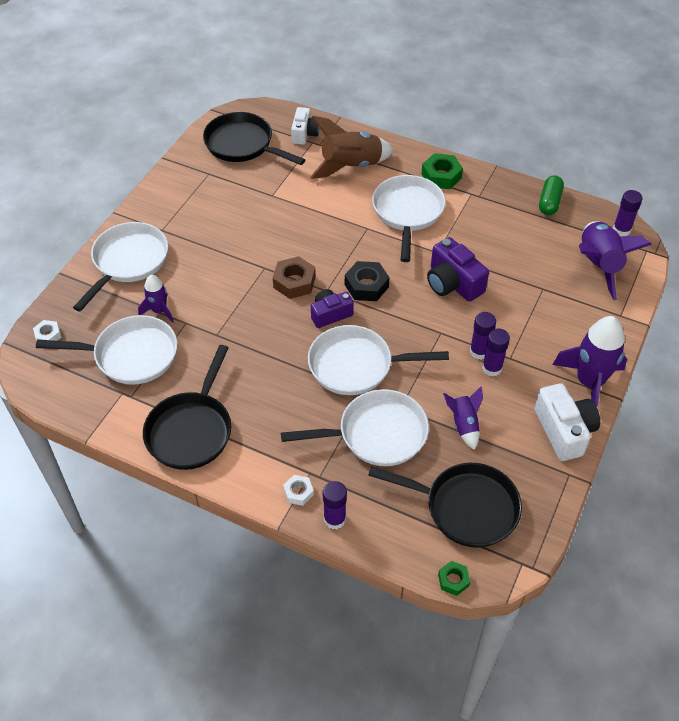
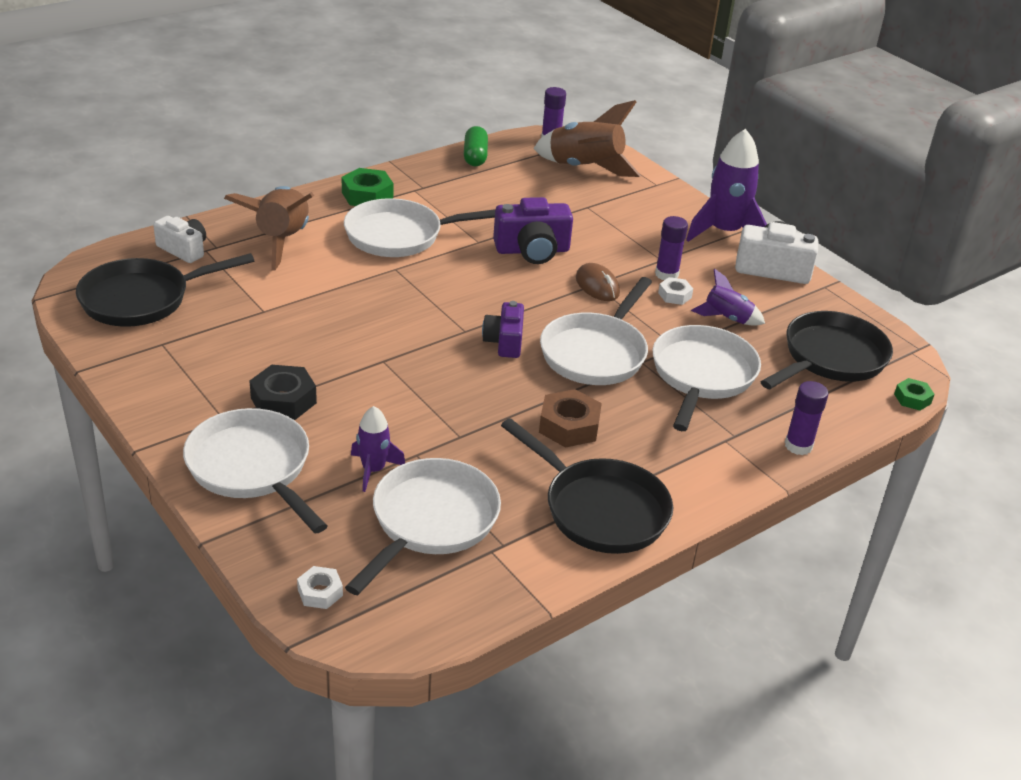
camera: 65 degrees left, 15 degrees down
brown nut [273,256,316,299] -> brown nut moved to [539,389,602,448]
white nut [283,475,314,506] -> white nut moved to [658,277,693,305]
black nut [345,261,390,301] -> black nut moved to [250,365,317,420]
white pan [372,175,446,262] -> white pan turned 45 degrees counterclockwise [344,198,495,257]
purple glue stick [470,312,496,360] -> none
green capsule [539,175,564,215] -> green capsule turned 45 degrees clockwise [464,126,488,166]
purple rocket [579,221,652,300] -> brown rocket [533,100,641,177]
none -> brown mouse [576,263,620,301]

